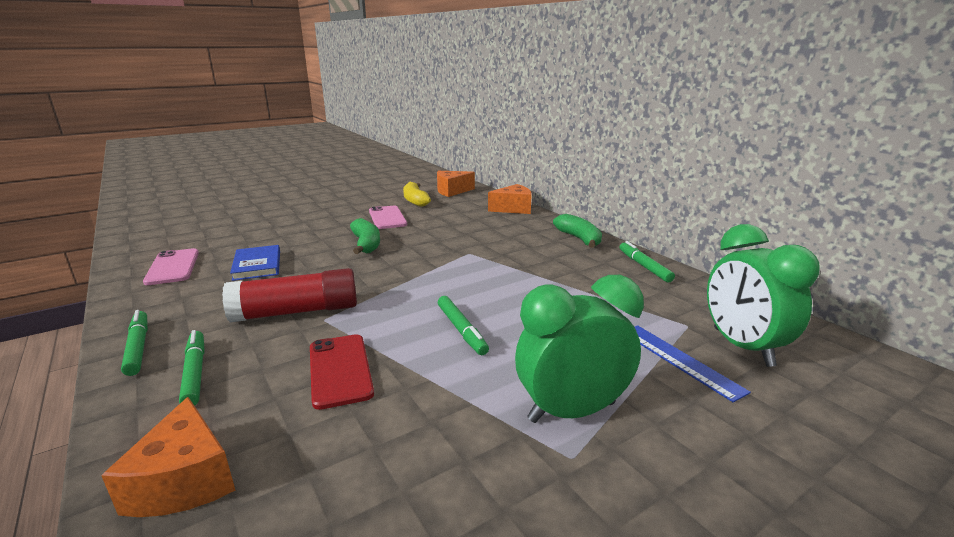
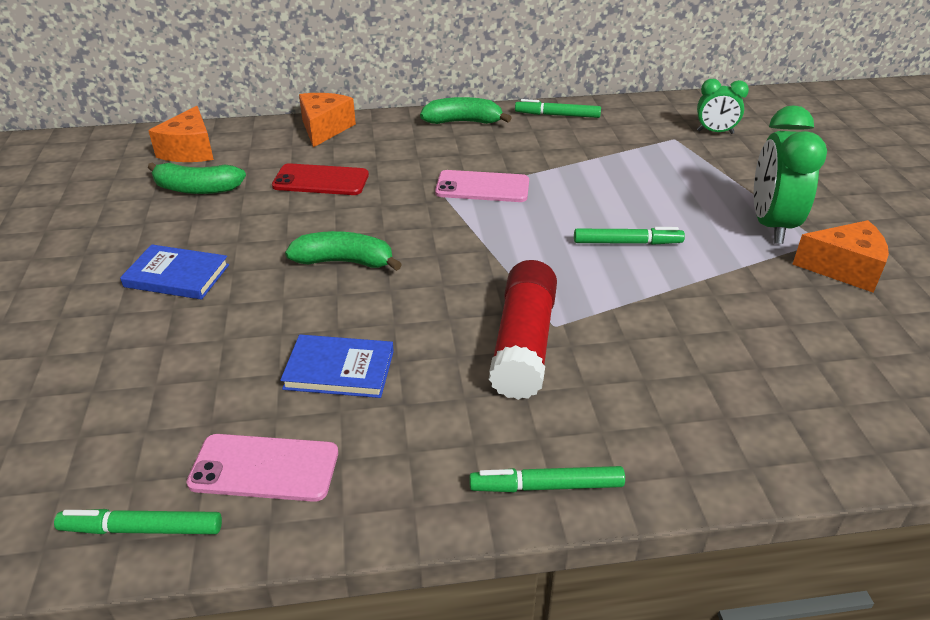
camera: 65 degrees left, 15 degrees up
orange cheese [101,397,235,517] -> orange cheese moved to [793,220,889,293]
green marker [179,330,205,406] -> green marker moved to [54,509,222,534]
red phone [310,334,374,410] -> red phone moved to [272,163,369,195]
pink phone [369,206,407,229] -> pink phone moved to [435,170,529,202]
yellow banana [403,182,431,207] -> green banana [148,162,246,194]
blue ruler [635,325,751,403] -> none
green clock [707,224,820,367] -> green clock [697,79,749,134], size x0.57
none -> blue book [120,244,229,300]

